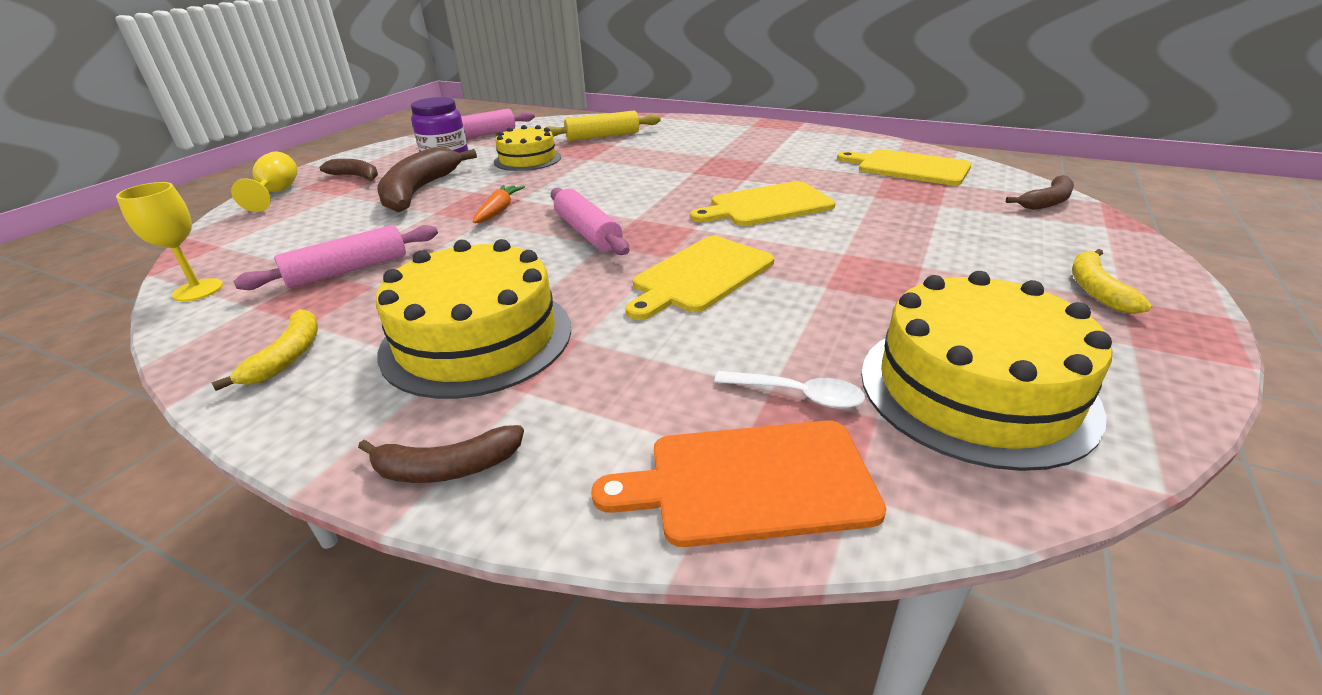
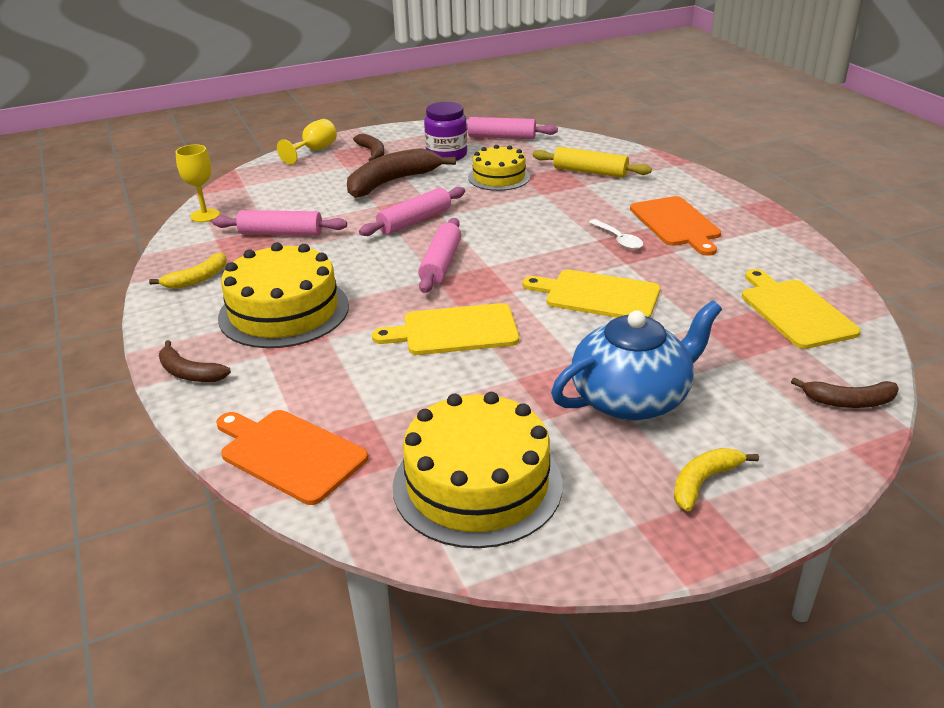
camera: 40 degrees right, 0 degrees up
orange carrot [473,185,525,223] -> pink rolling pin [359,187,465,236]
white spoon [714,371,865,409] -> white spoon moved to [589,219,643,250]
none -> blue teapot [551,300,722,421]
none -> orange cutting board [630,196,721,256]

